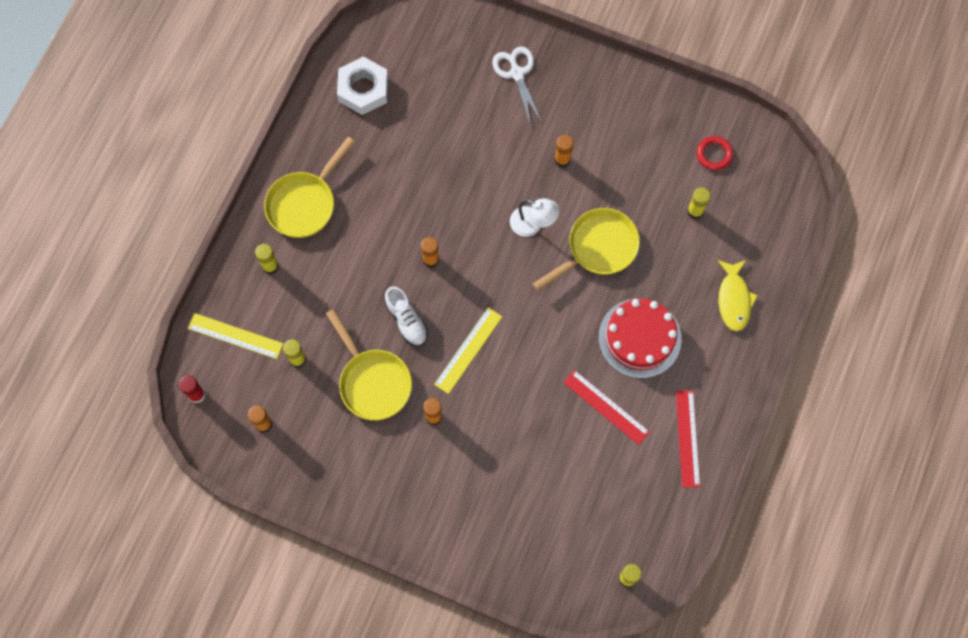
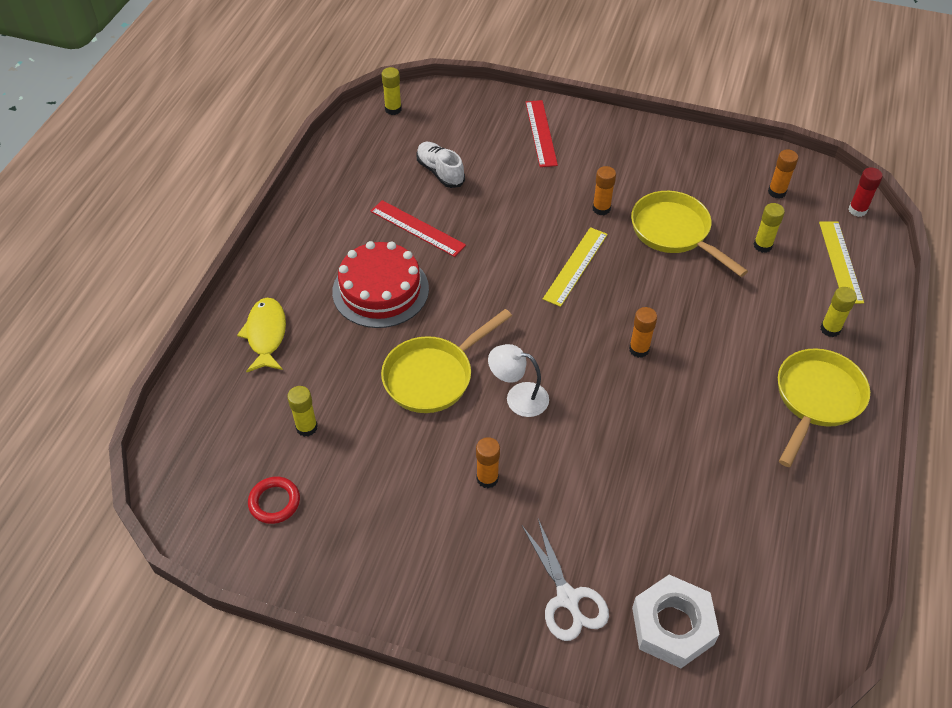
camera: 175 degrees right, 20 degrees down
yellow ruler [188,313,283,359] -> yellow ruler turned 75 degrees clockwise [819,221,864,304]
white nut [337,56,388,115] -> white nut moved to [632,575,720,668]
white shoe [385,286,428,347] -> white shoe moved to [416,142,465,188]
red ruler [676,390,700,488] -> red ruler moved to [526,100,558,167]

